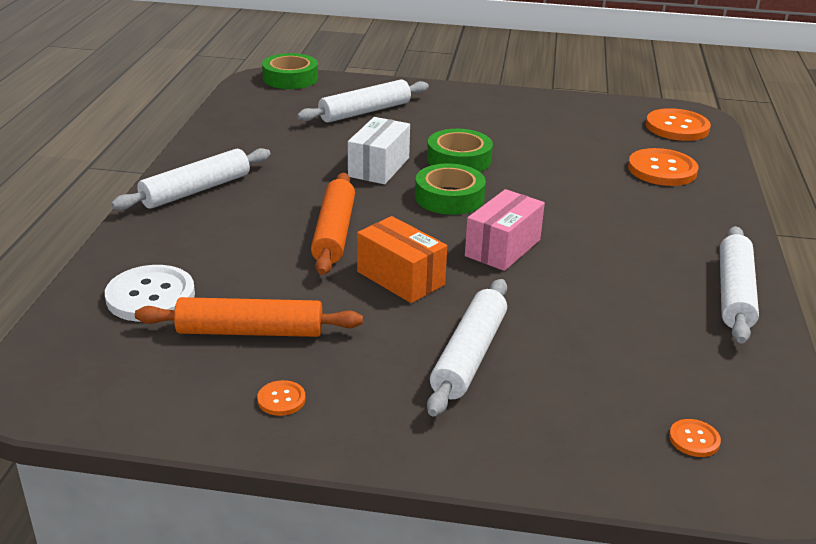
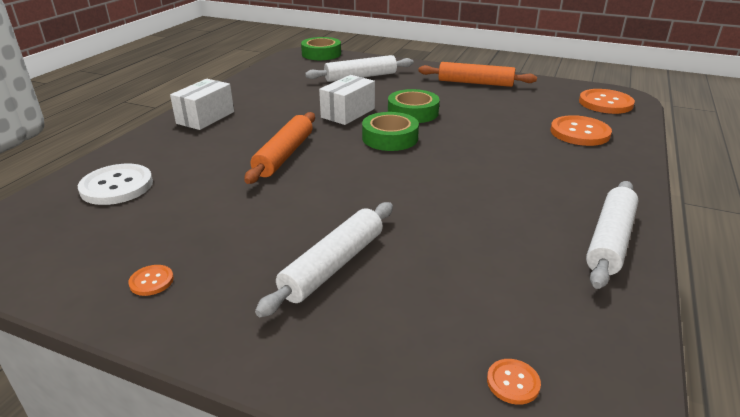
camera: 15 degrees right, 0 degrees up
white rolling pin [111,148,271,210] -> white box [170,79,234,130]
orange rolling pin [135,297,363,337] -> orange rolling pin moved to [418,62,537,87]
orange box [357,216,447,303] -> none
pink box [465,189,545,271] -> none

